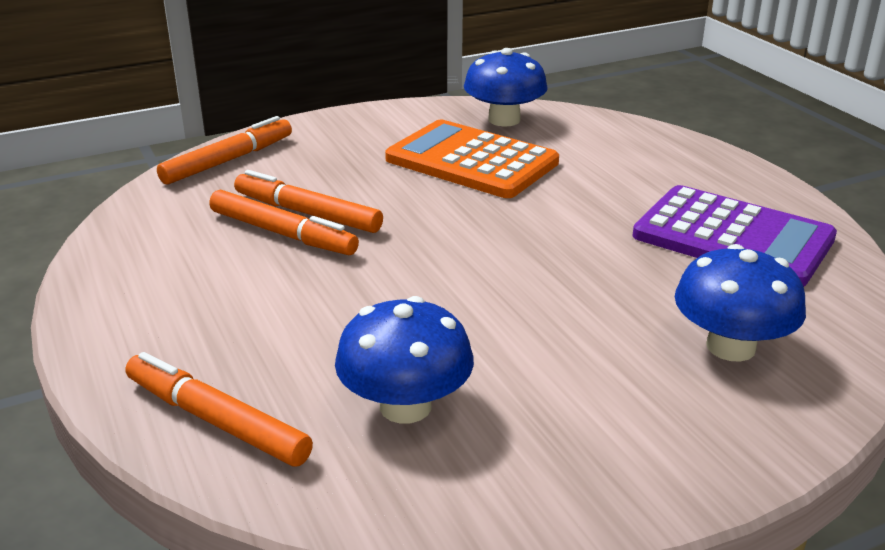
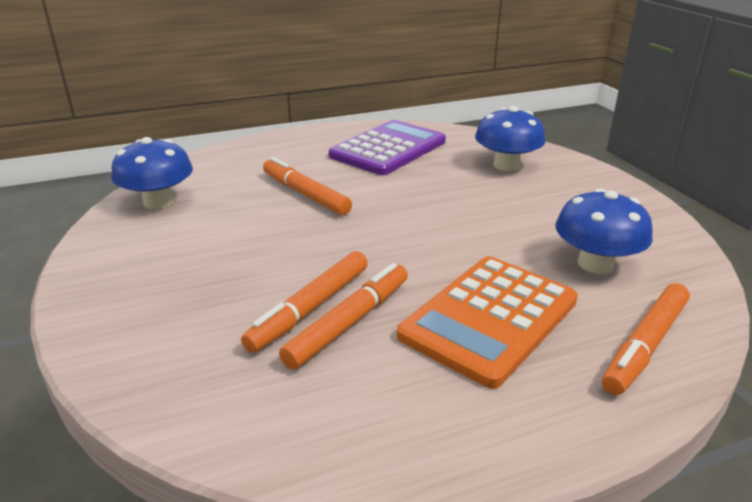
camera: 85 degrees left, 0 degrees up
orange marker [157,116,292,185] -> orange marker moved to [263,157,352,215]
orange calculator [385,120,559,198] -> orange calculator moved to [397,256,578,389]

